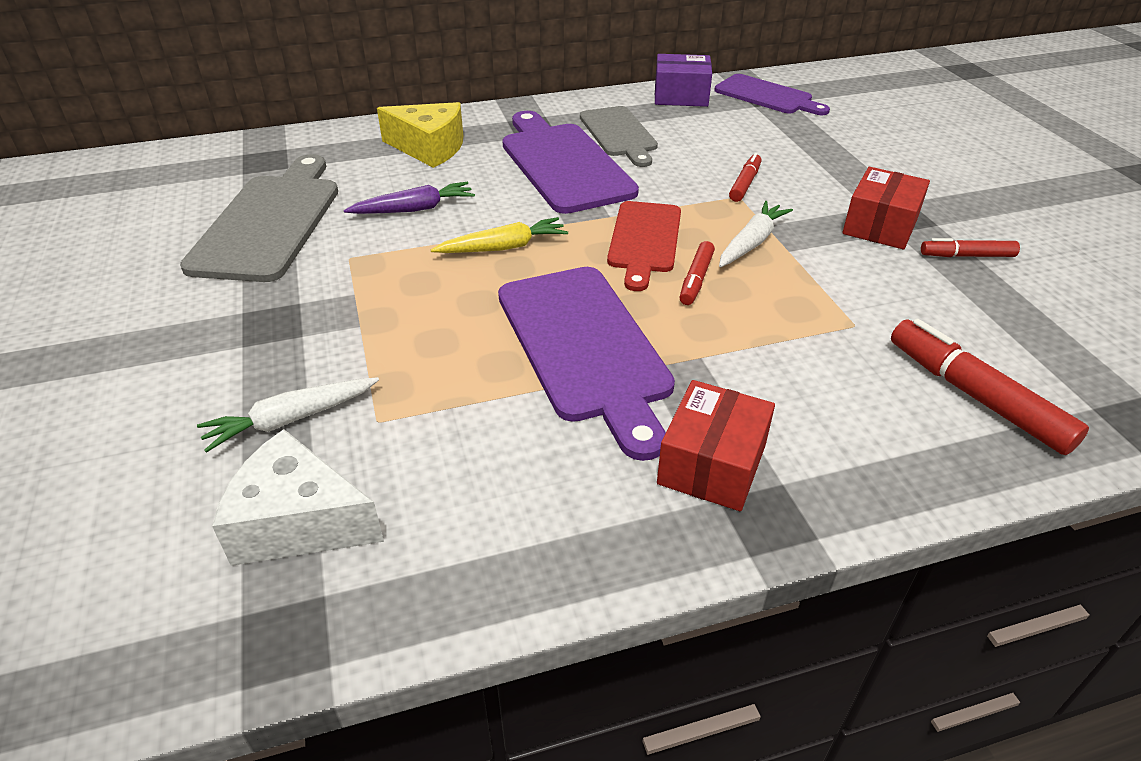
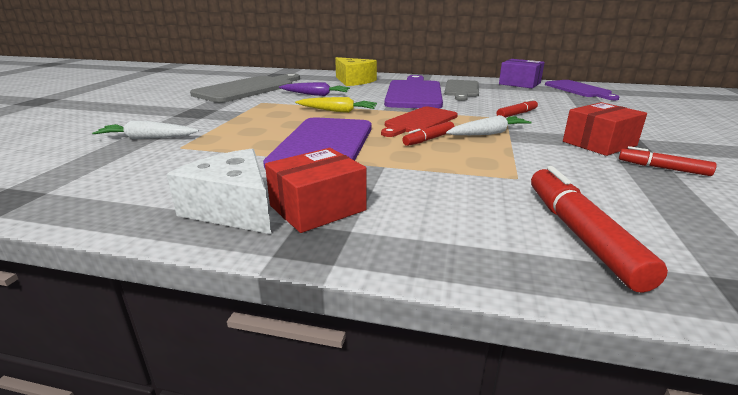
camera: 30 degrees right, 15 degrees down
white cheese [212,429,384,566] -> white cheese moved to [167,149,271,234]

